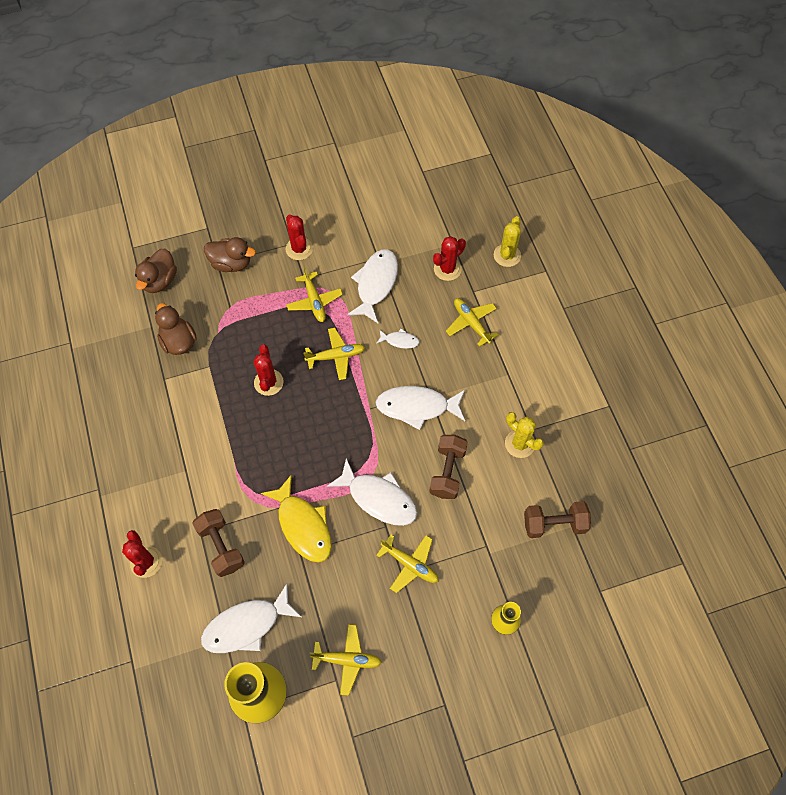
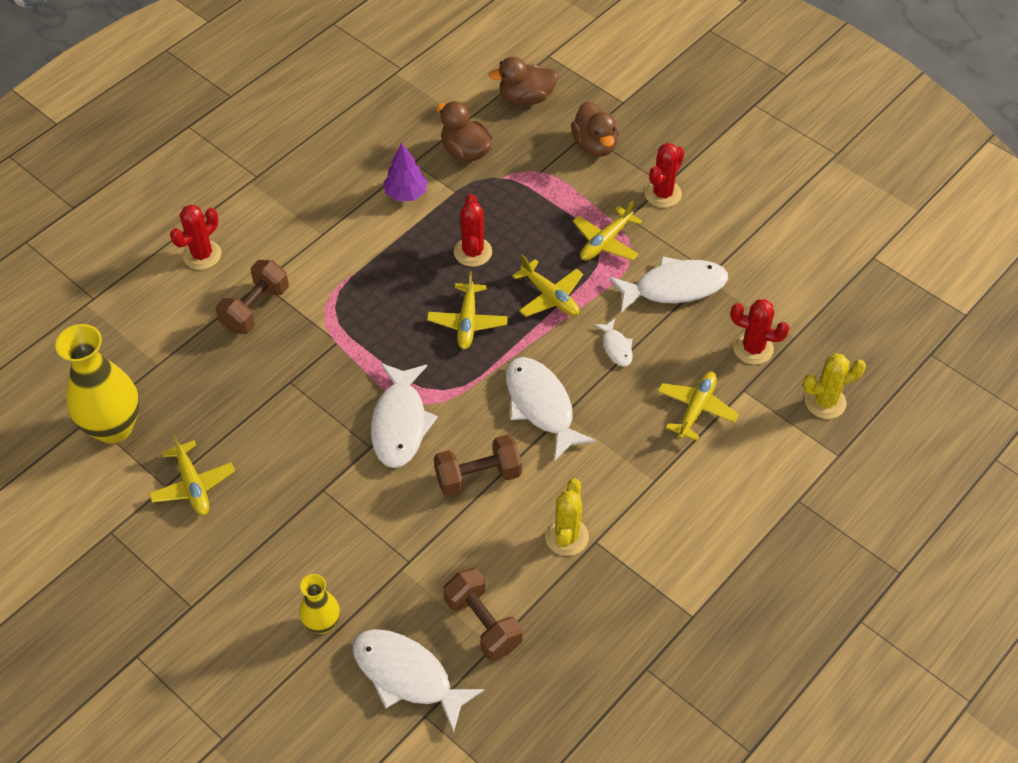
camera: 60 degrees right, 10 degrees down
brown duck [155,303,197,355] -> brown duck turned 75 degrees counterclockwise [436,101,492,162]
white fish [201,584,301,653] -> white fish moved to [352,629,484,733]
red cactus [253,344,284,396] -> red cactus turned 60 degrees counterclockwise [454,194,492,267]
yellow fish [261,475,332,563] -> none
yellow plane [376,534,439,593] -> yellow plane moved to [427,271,508,350]
none -> purple tree [383,143,428,201]

